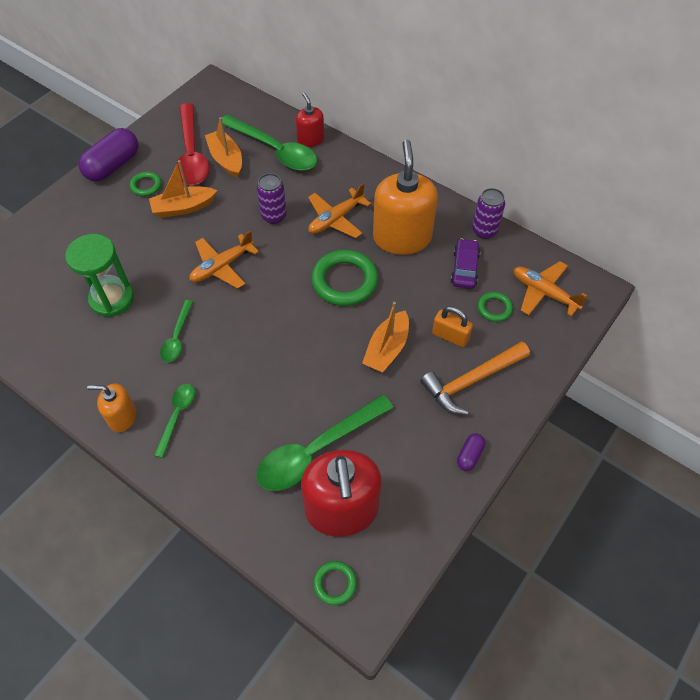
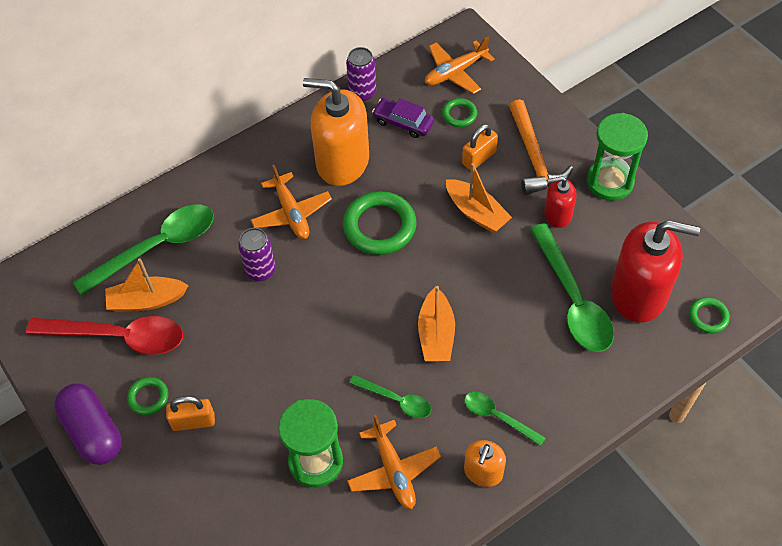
camera: 70 degrees left, 0 degrees up
orange boat [149,160,217,218] -> orange boat moved to [418,286,455,361]
orange plane [189,230,259,289] -> orange plane moved to [347,414,441,509]
red soap dispenser [296,92,324,147] -> red soap dispenser moved to [544,176,576,228]
purple capsule [457,433,485,471] -> green hourglass [586,113,648,201]
none -> orange padlock [166,396,215,431]

